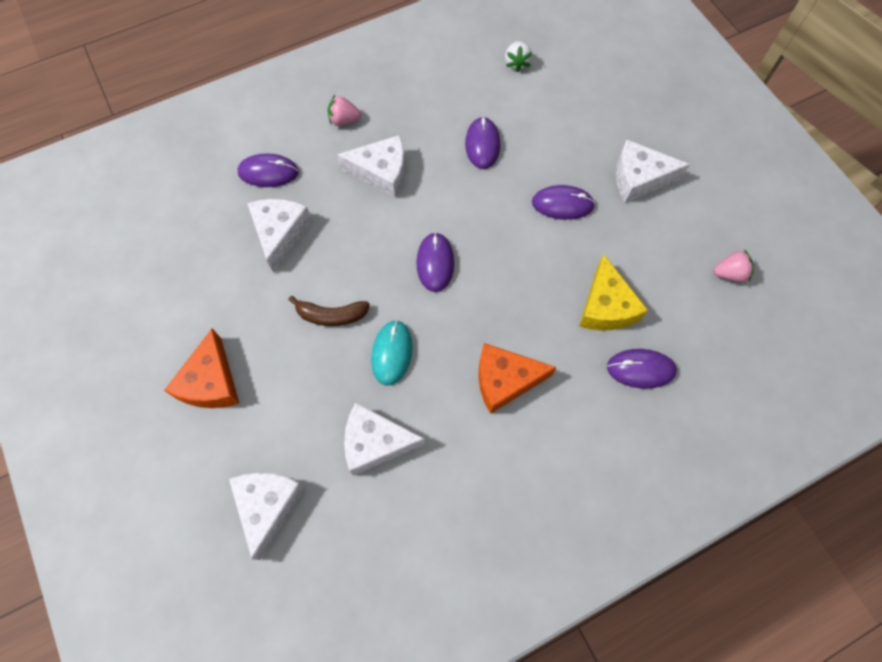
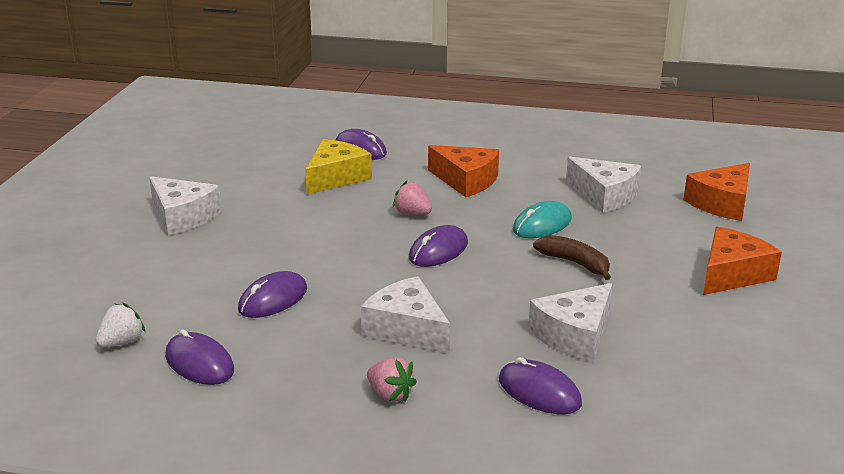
camera: 140 degrees left, 40 degrees down
white cheese [229,473,306,560] -> orange cheese [684,163,750,221]
purple mouse [532,185,595,220] -> purple mouse moved to [165,329,234,385]
pink strawberry [714,249,754,282] -> pink strawberry moved to [393,181,432,215]

